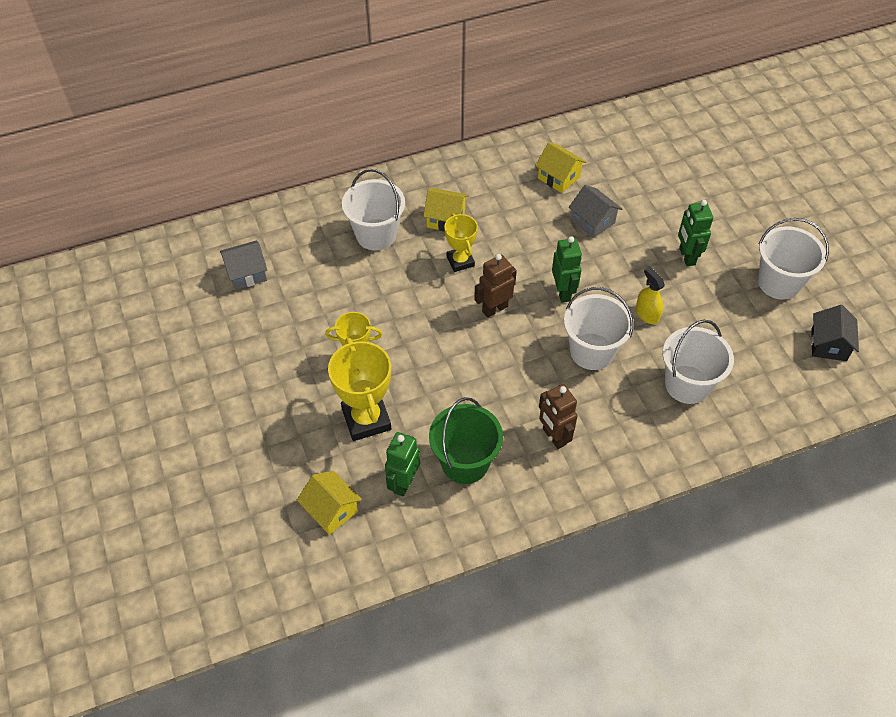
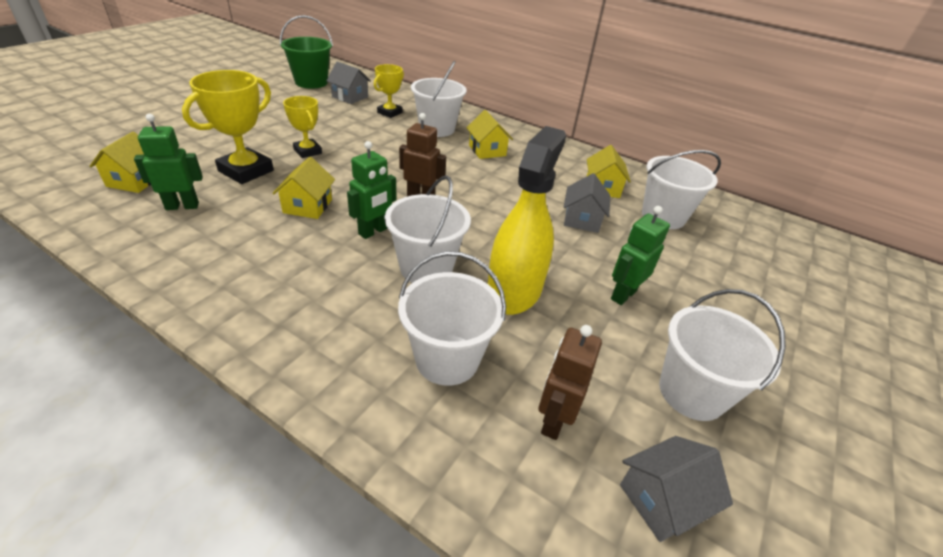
camera: 50 degrees right, 15 degrees down
green bucket [429,397,503,484] -> green bucket moved to [280,15,333,89]
yellow trophy [445,213,478,272] -> yellow trophy moved to [374,64,404,118]
brown robot [539,384,578,449] -> brown robot moved to [539,325,602,440]
green robot [552,236,582,303] -> green robot moved to [347,141,397,239]
yellow spray bottle [636,267,665,324] -> yellow spray bottle [488,126,566,315], size x2.14
black house [811,305,859,361] -> grey house [620,436,733,542]
none -> yellow house [273,157,335,219]
none -> white bucket [642,150,721,229]

